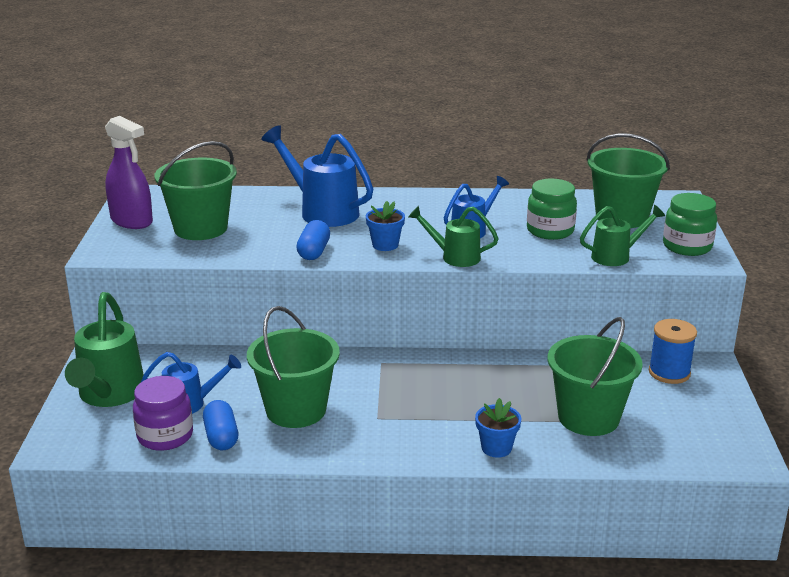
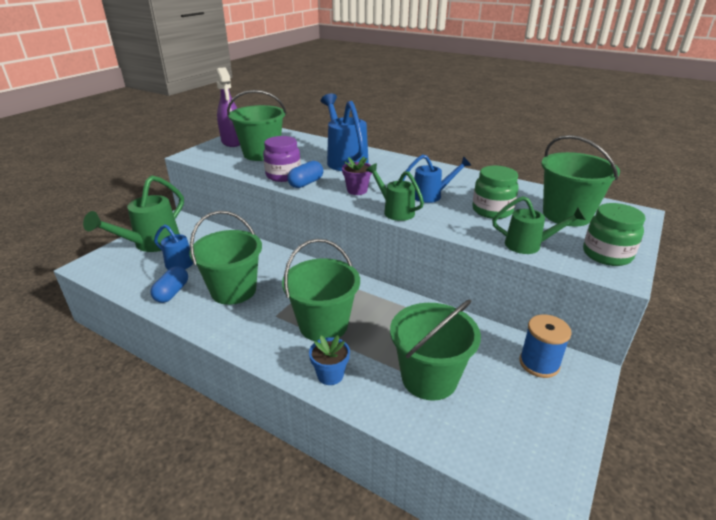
camera: 30 degrees right, 5 degrees up
purple jar [133,376,193,451] -> purple jar moved to [263,136,301,182]
blue flower pot [366,201,405,251] -> purple flower pot [342,157,372,195]
none -> green bucket [282,239,360,341]

